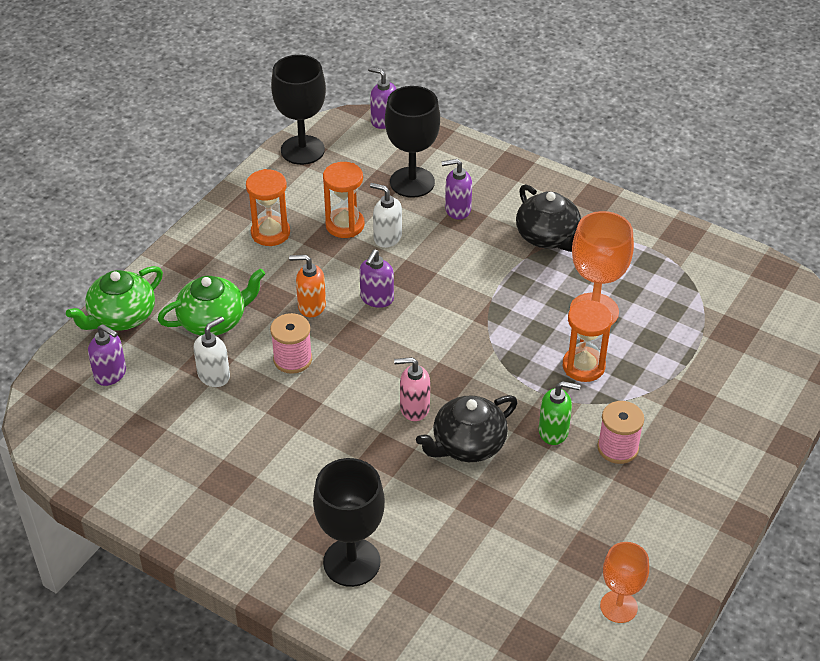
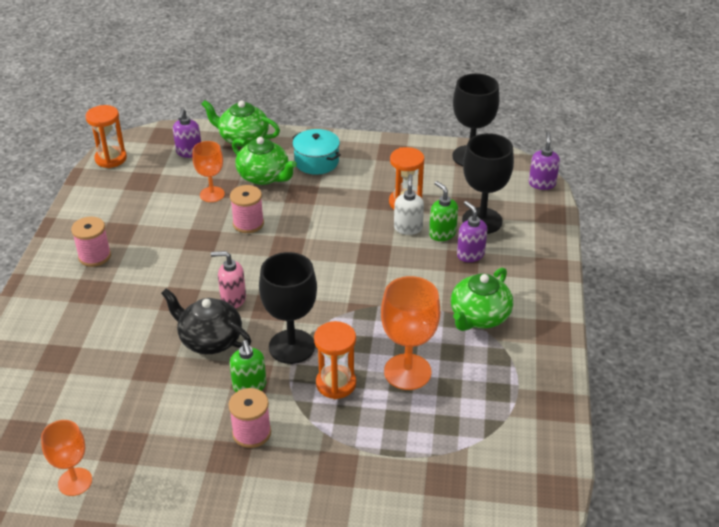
camera: 65 degrees right, 5 degrees down
white soap dispenser [194,316,230,387] -> orange goblet [192,141,225,202]
orange hourglass [246,169,290,246] -> orange hourglass moved to [86,105,127,168]
orange soap dispenser [289,255,326,317] -> none
black goblet [313,458,385,587] -> black goblet moved to [259,252,317,364]
purple soap dispenser [360,249,394,308] -> none
pink soap dispenser [394,357,430,421] -> pink soap dispenser turned 60 degrees counterclockwise [211,251,246,308]
black teapot [516,184,581,252] -> green teapot [451,267,513,331]
none -> pink spool [71,217,111,267]
none -> turquoise pot [292,129,341,175]
none -> green soap dispenser [429,181,458,241]

